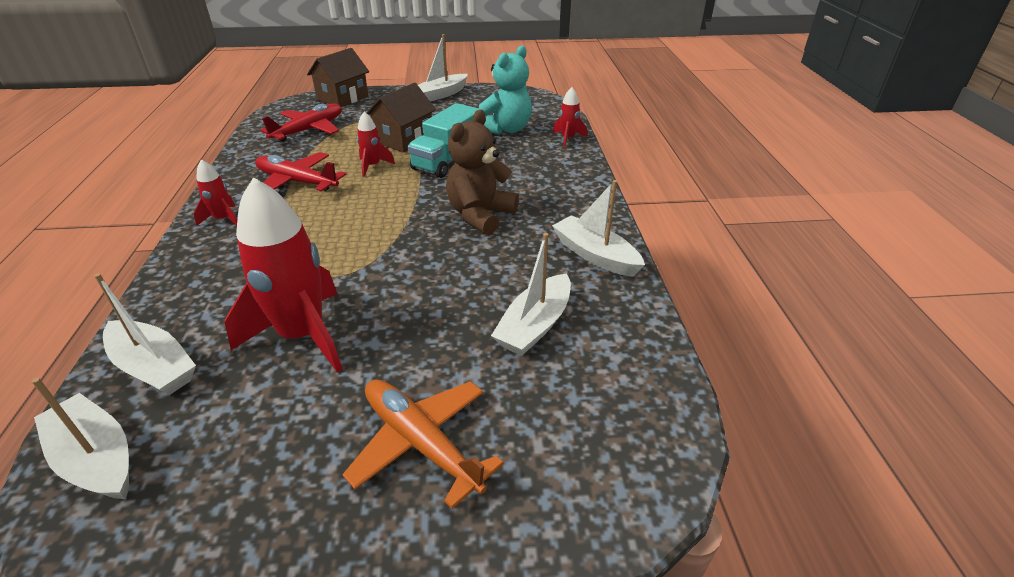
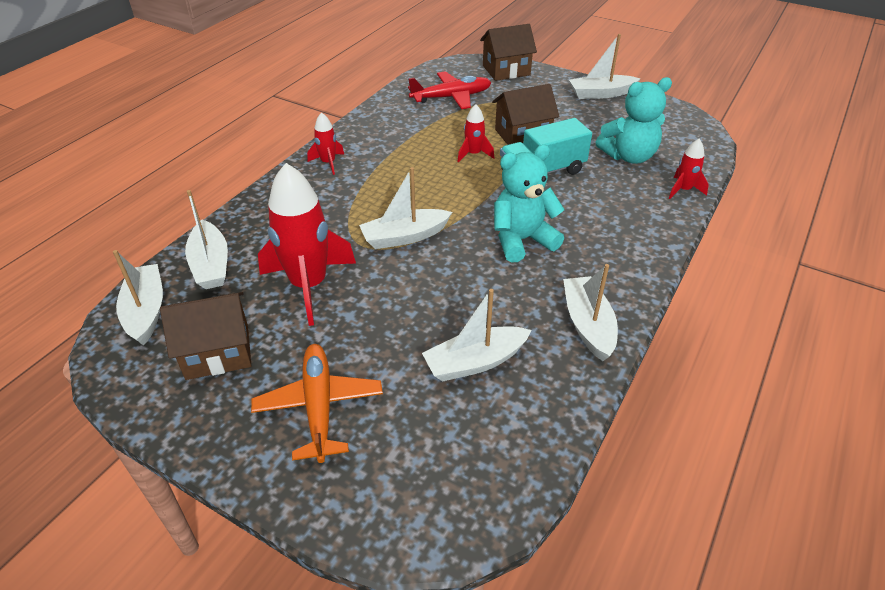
camera: 35 degrees right, 5 degrees up
red plane [255,152,347,191] -> none
brown teddy bear [446,110,519,235] -> turquoise teddy bear [494,145,565,263]
none -> brown house [160,292,251,380]
none -> white boat [359,167,452,249]

